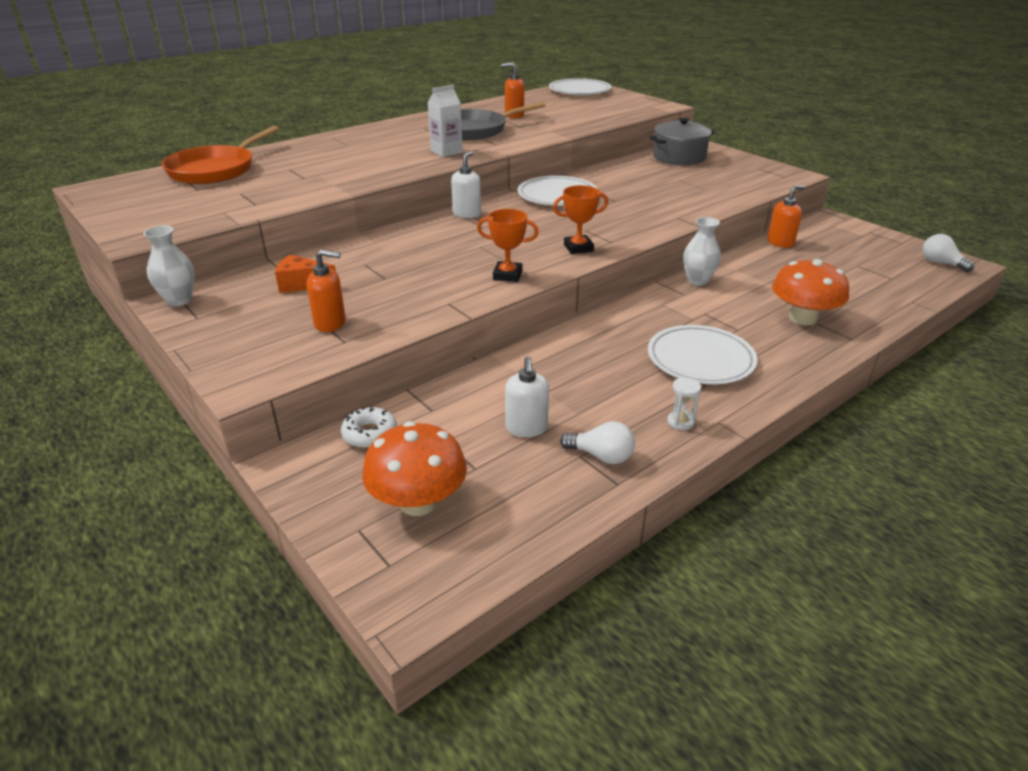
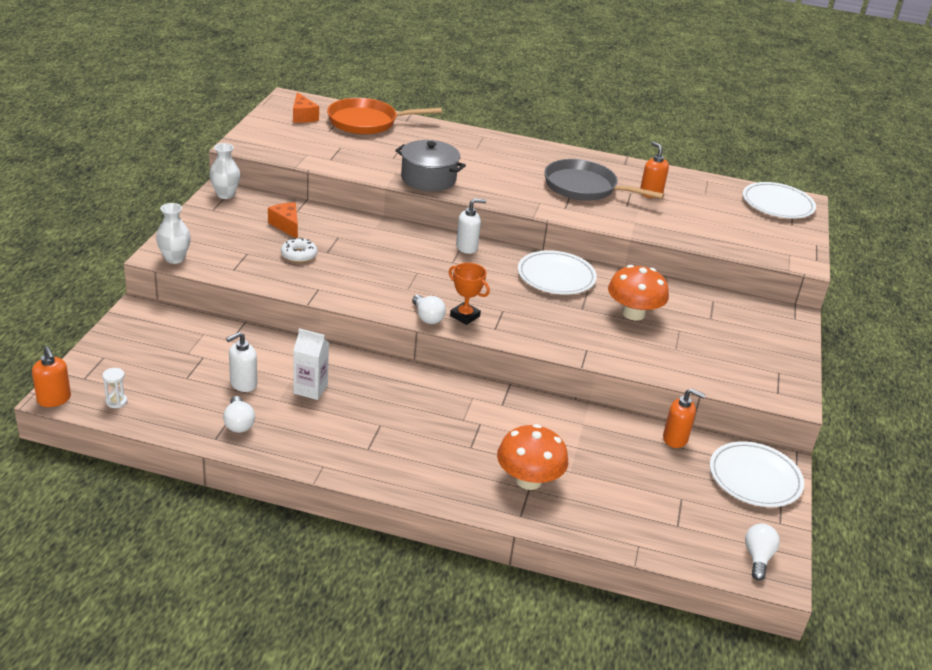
camera: 50 degrees right, 0 degrees up
orange soap dispenser [307,250,346,332] -> orange soap dispenser moved to [32,346,71,407]
white donut [341,407,397,448] -> white donut moved to [281,237,317,263]
orange mushroom [362,421,467,516] -> orange mushroom moved to [608,265,669,321]
white carton [427,85,463,157] -> white carton moved to [293,328,329,400]
orange trophy [477,209,539,282] -> none
white plate [648,325,757,385] -> white plate moved to [710,441,804,507]
grey pot [649,118,714,165] -> grey pot moved to [395,140,466,191]
white hourglass [667,377,701,430] -> white hourglass moved to [102,368,127,408]
white vase [683,217,721,286] -> white vase moved to [156,203,191,264]
none -> orange cheese [293,92,319,123]
none -> white light bulb [412,295,446,324]

